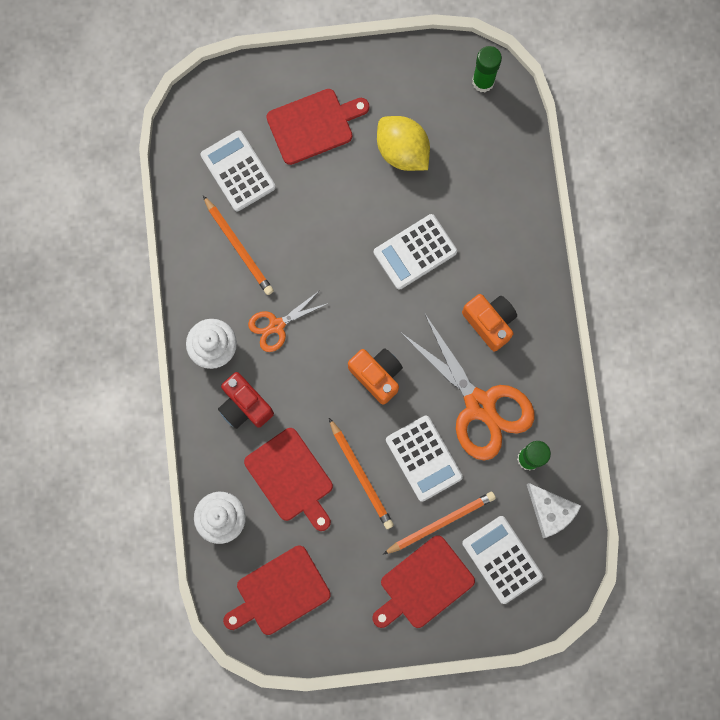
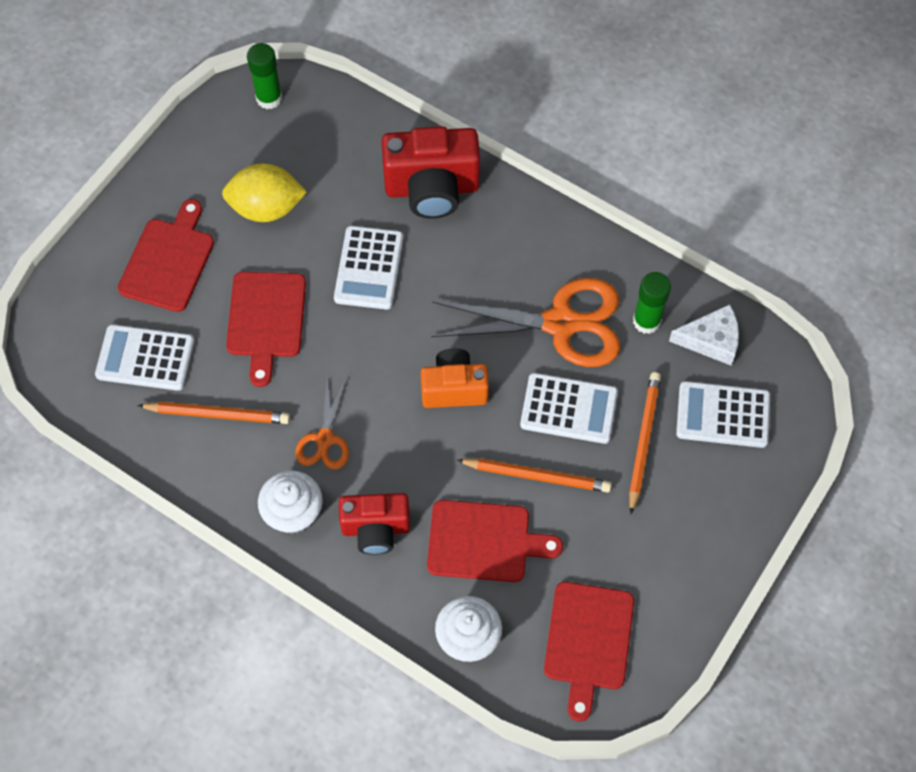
camera: 50 degrees left, 15 degrees down
red cutting board [372,535,475,628] -> red cutting board moved to [226,272,306,387]
orange camera [462,294,517,352] -> none
none -> red camera [381,126,480,219]

